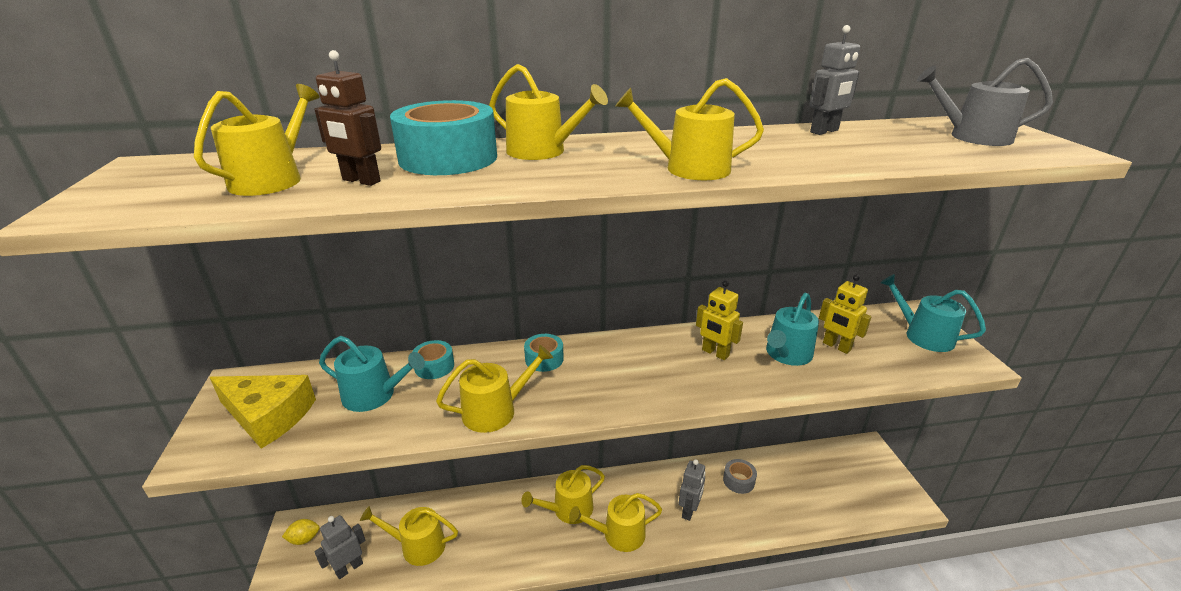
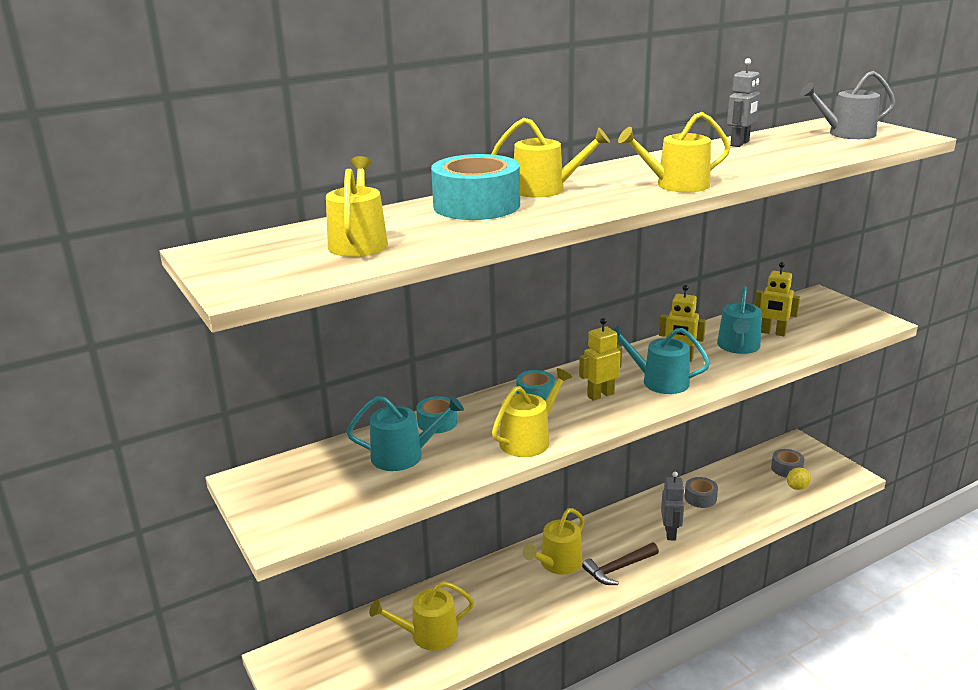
camera: 20 degrees left, 5 degrees down
yellow cheese [209,375,316,449] -> none
yellow lemon [282,519,320,545] -> yellow lemon moved to [787,468,811,490]
brown robot [314,50,381,186] -> none
grey robot [314,515,365,579] -> none
yellow watering can [569,493,662,552] -> brown hammer [582,543,659,585]
turquoise watering can [880,274,986,352] -> turquoise watering can moved to [613,325,710,394]
none -> yellow robot [579,318,622,401]
none -> grey tape [771,449,804,478]

